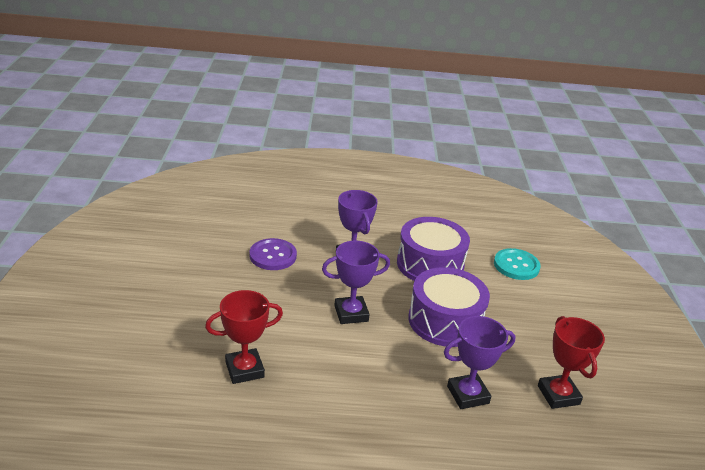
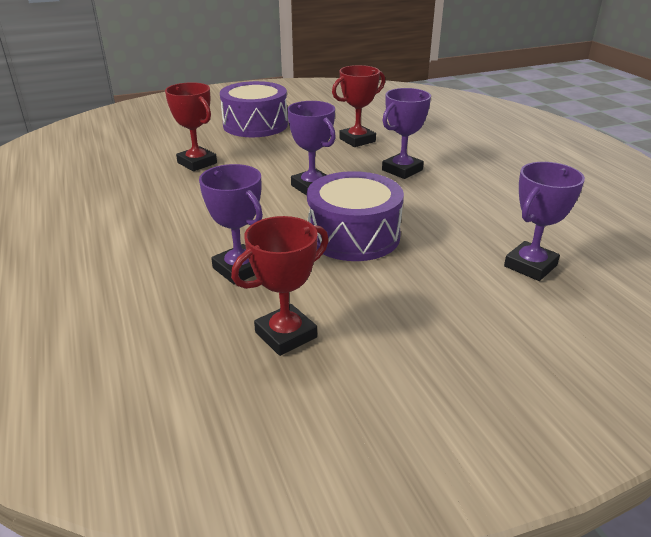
camera: 70 degrees right, 0 degrees up
purple button [250,238,297,270] -> red trophy [332,65,385,147]
purple drum [397,217,470,281] -> purple drum moved to [220,81,288,137]
turquoise button [494,248,541,280] -> purple trophy [504,162,585,281]

